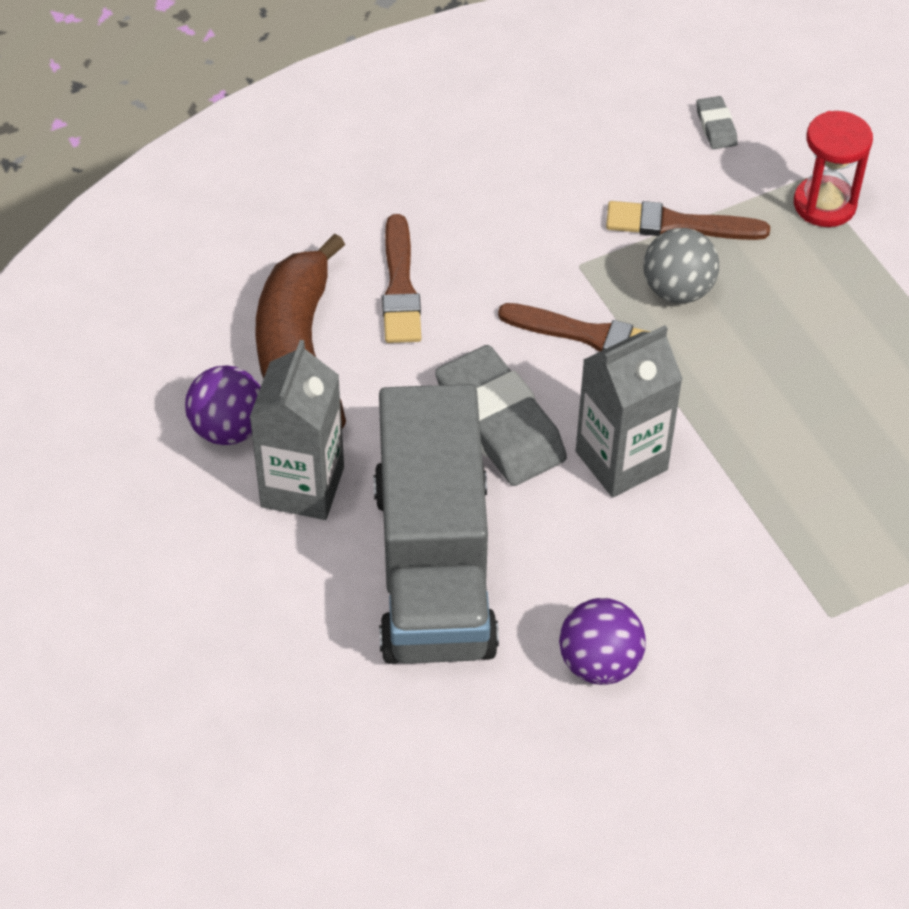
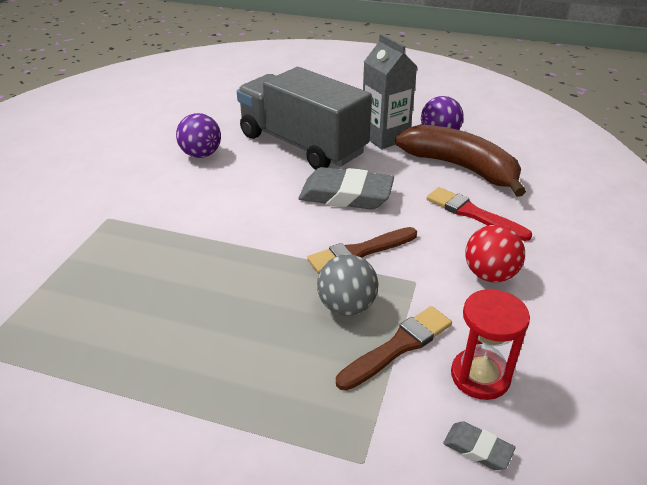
camera: 135 degrees right, 15 degrees down
brown brush [382,214,421,343] -> red brush [427,187,532,241]
grey carton [576,325,683,498] -> none
red hourglass [794,111,873,227] -> red hourglass moved to [451,289,530,400]
none -> red ball [465,225,525,282]

